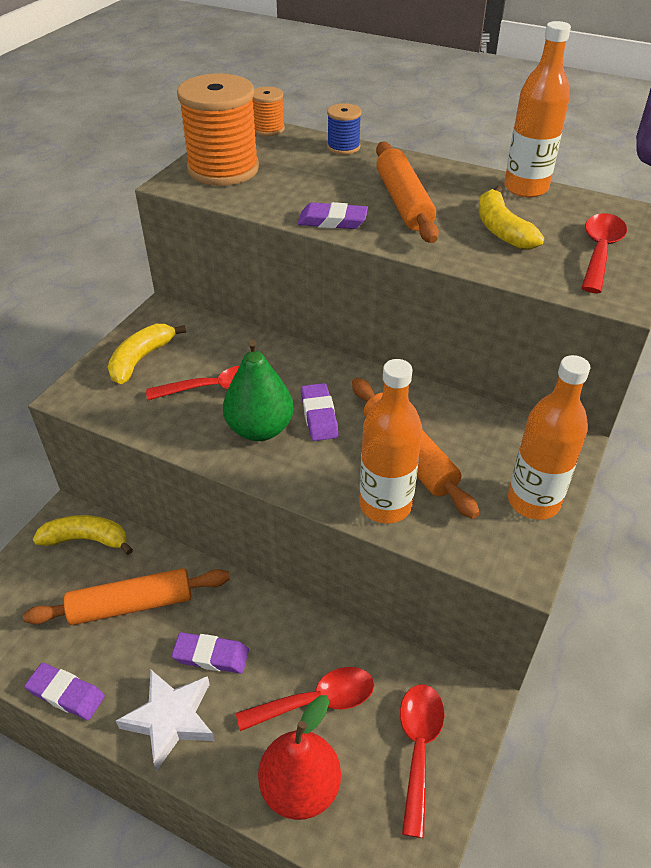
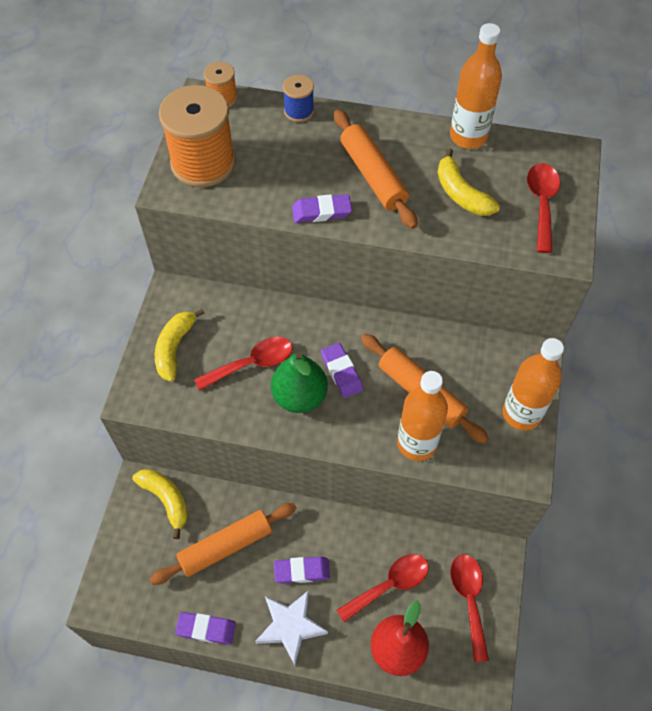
camera: 15 degrees left, 15 degrees up
yellow banana [33,515,133,555] -> yellow banana turned 60 degrees clockwise [132,469,188,539]

